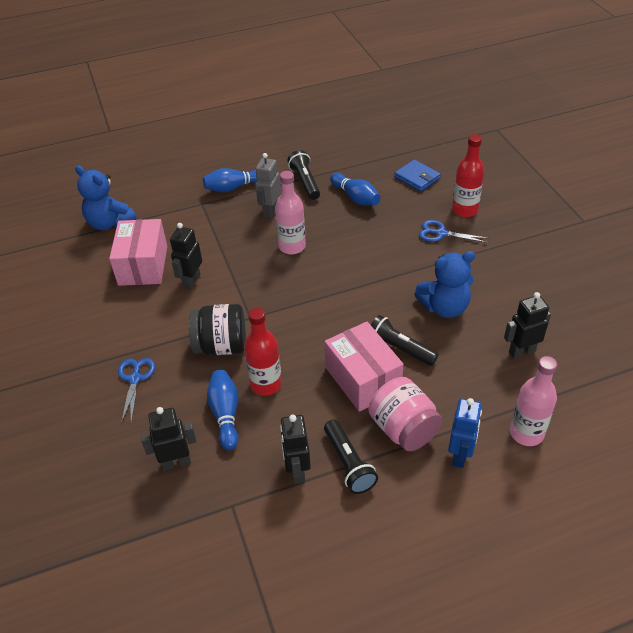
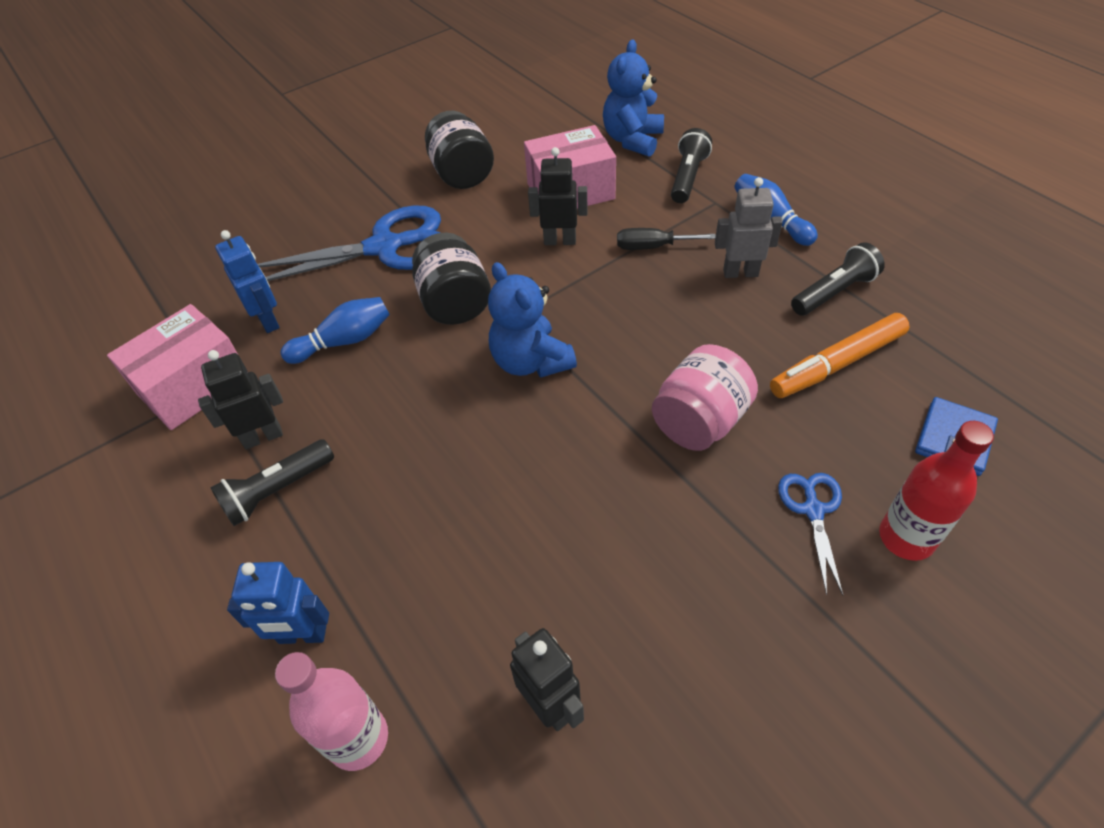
camera: 75 degrees right, 5 degrees up
blue scissors [118,358,155,424] -> blue scissors [258,205,441,281], size x2.06
black robot [141,407,197,471] -> blue robot [215,230,280,333]
red bottle [244,308,282,396] -> none
pink bottle [275,171,306,254] -> none
pink box [325,321,404,412] -> pink box moved to [107,304,238,430]
blue bowling pin [330,173,380,205] -> orange marker [770,313,910,398]
pink jar [369,377,442,451] -> pink jar moved to [652,344,758,451]
black flashlight [371,315,439,366] -> black flashlight moved to [671,128,712,203]
blue teddy bear [414,251,475,318] -> blue teddy bear moved to [488,262,577,378]
none -> black jar [425,111,494,189]
none -> black screwdriver [617,228,716,250]

